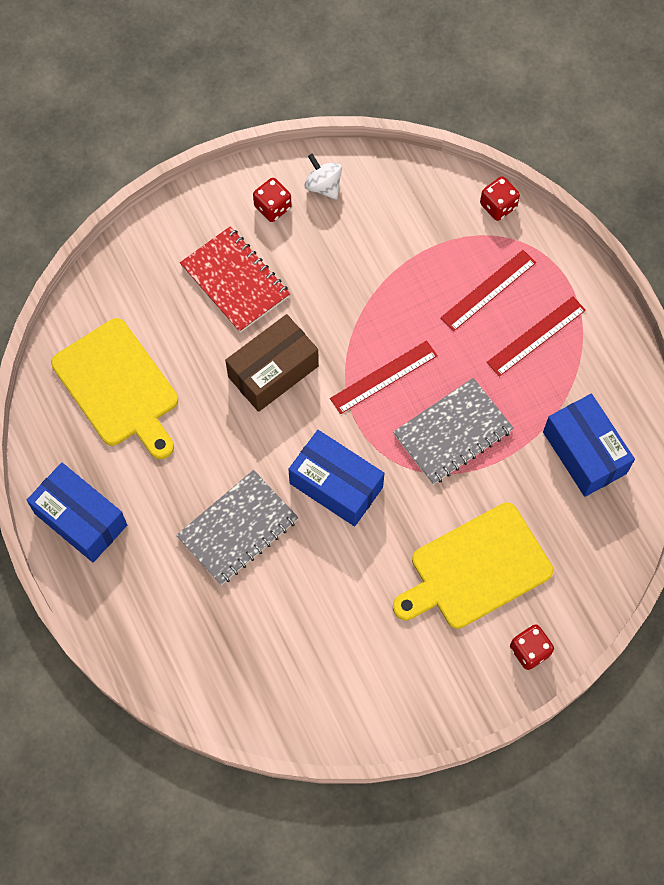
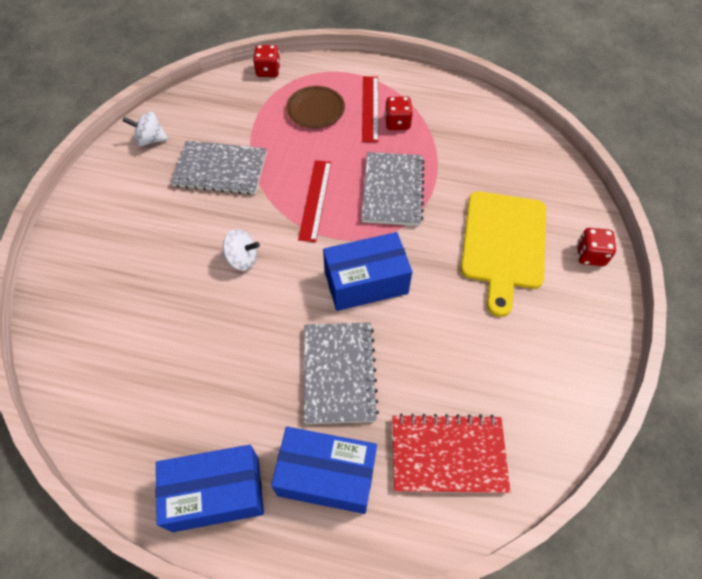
camera: 50 degrees left, 10 degrees down
yellow cutting board [51,318,178,459] -> none
red notebook [180,226,290,333] -> red notebook moved to [392,414,510,493]
brown box [225,314,319,412] -> white spinning top [222,229,260,271]
red dice [253,178,292,222] -> red dice moved to [385,96,413,130]
red ruler [440,250,536,331] -> brown plate [286,86,345,128]
blue box [543,394,635,497] -> blue box moved to [271,427,377,514]
none -> grey notebook [171,141,267,195]

